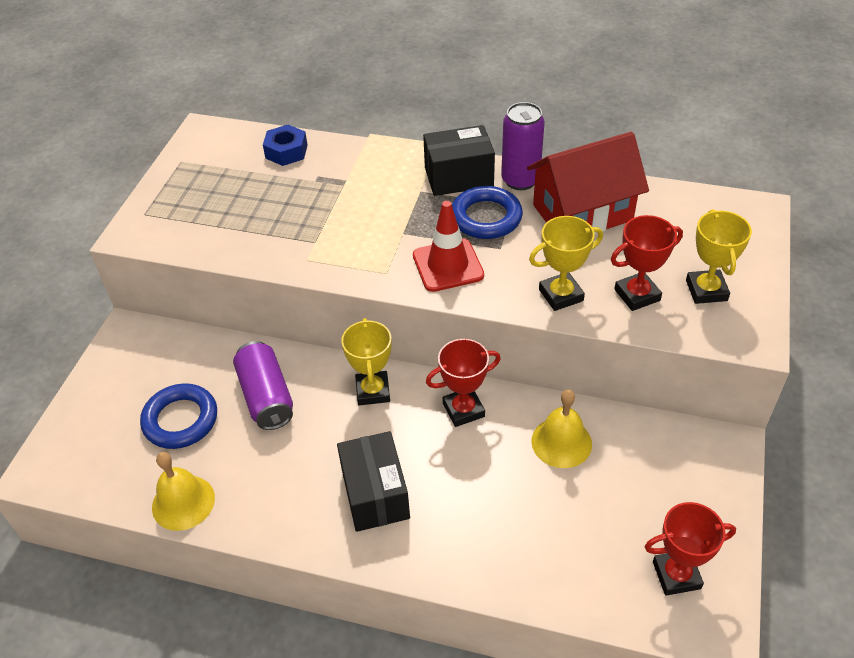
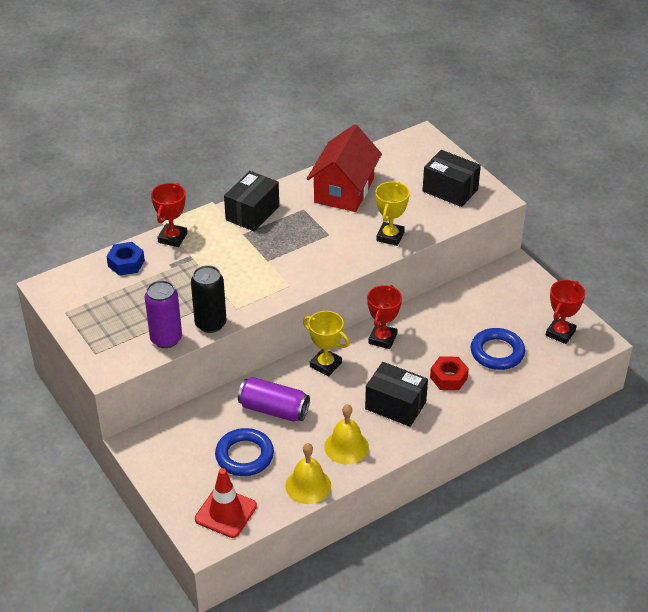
camera: 50 degrees left, 5 degrees down
red traffic cone [413,201,484,292] -> red traffic cone moved to [195,468,257,538]
blue ring [452,186,523,239] -> blue ring moved to [471,328,525,370]
purple can [501,102,545,190] -> purple can moved to [145,280,182,348]
yellow bell [531,390,592,468] -> yellow bell moved to [324,404,369,464]
red trophy [611,215,683,311] -> red trophy moved to [151,183,187,247]
yellow trophy [686,209,752,304] -> black box [423,150,481,207]
none -> black can [191,265,227,333]
none -> red nut [430,356,469,390]

